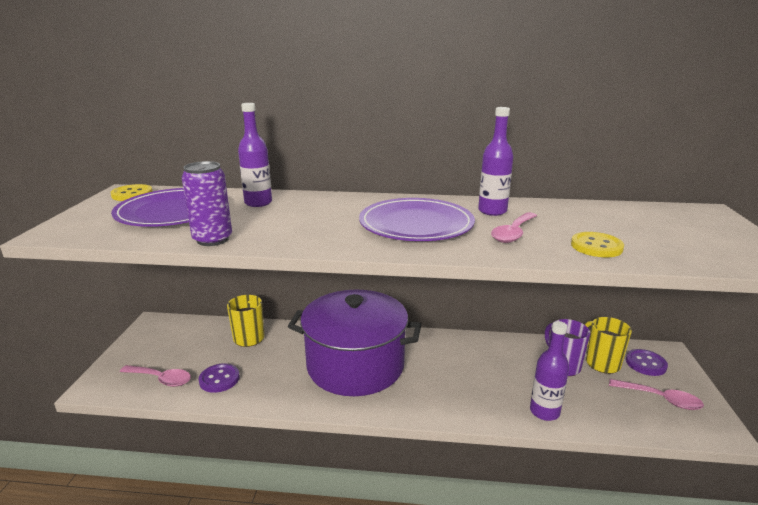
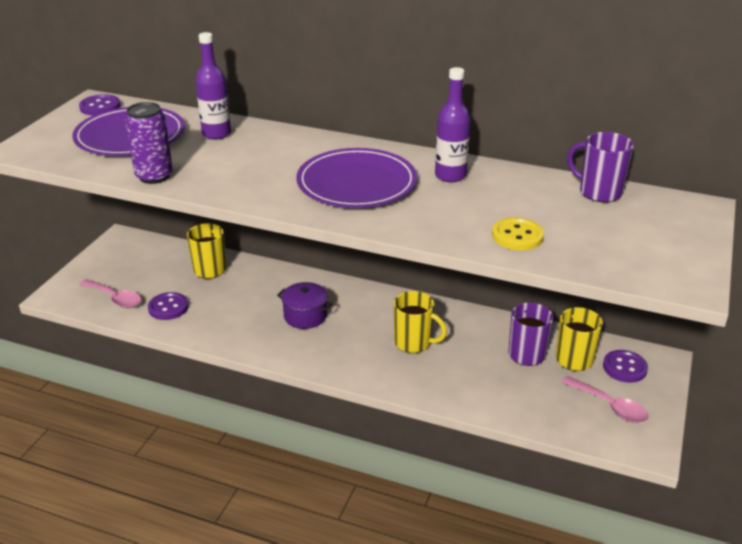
camera: 15 degrees right, 10 degrees up
yellow button [111,184,153,201] -> purple button [79,94,121,116]
purple pot [288,290,422,396] -> purple pot [277,282,332,329], size x0.42
pink spoon [491,212,537,243] -> none
purple bottle [530,321,569,421] -> none
none -> yellow mug [394,291,447,353]
none -> purple mug [567,132,634,202]

